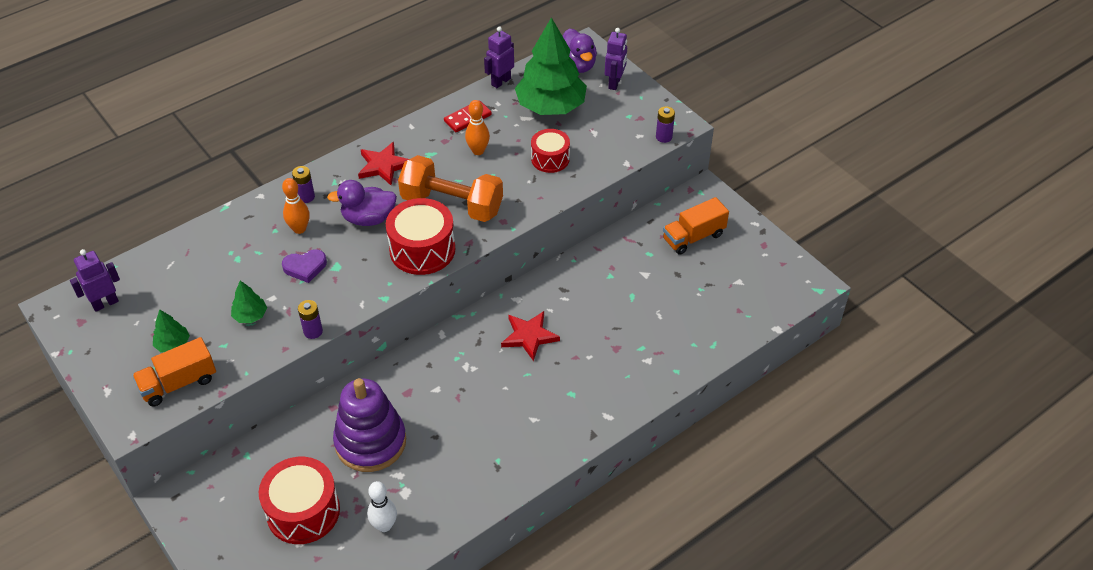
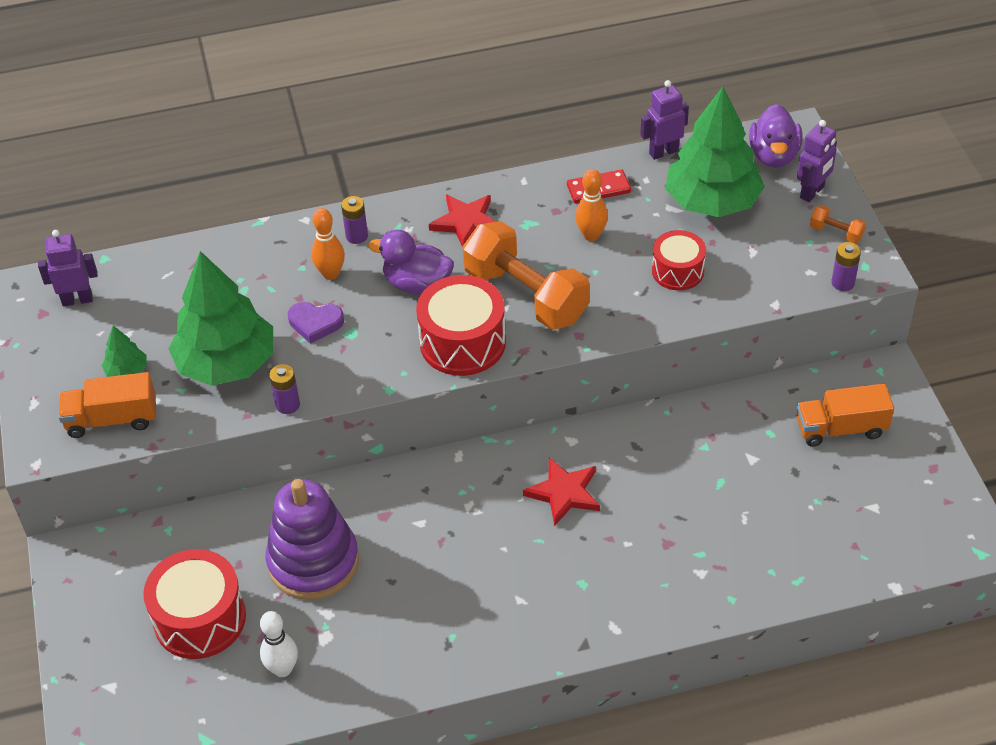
camera: 25 degrees right, 0 degrees up
green tree [231,281,267,323] -> green tree [168,251,273,386], size x2.32
none -> orange dumbbell [810,205,866,243]

